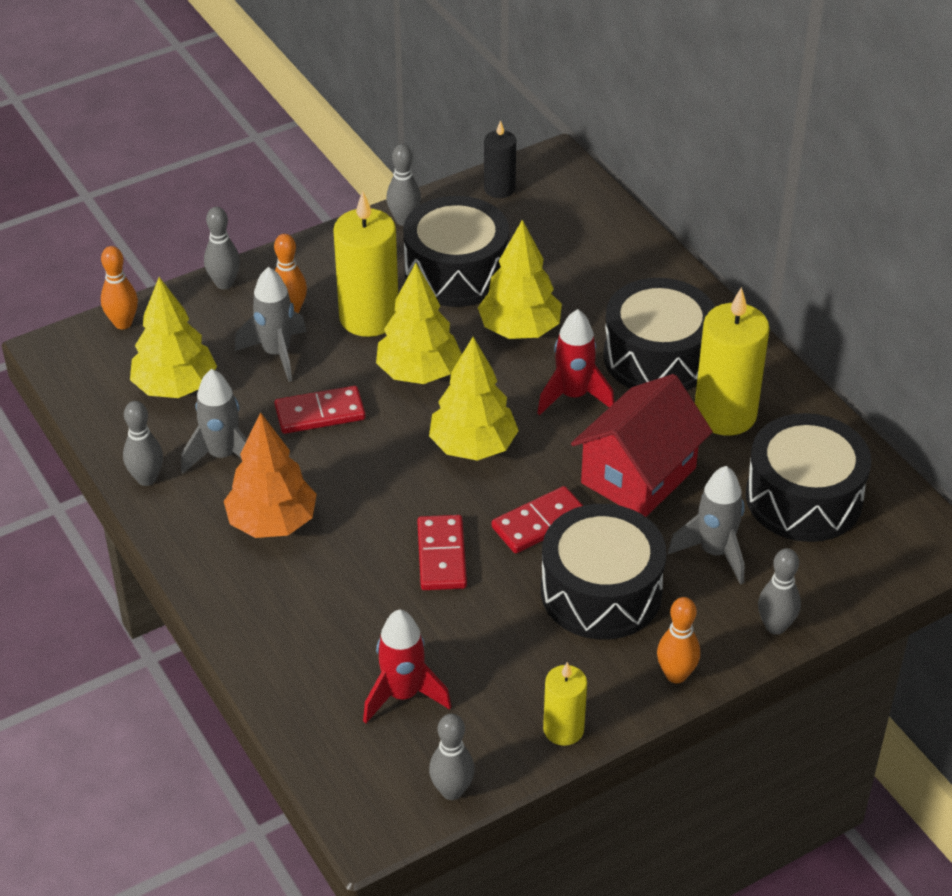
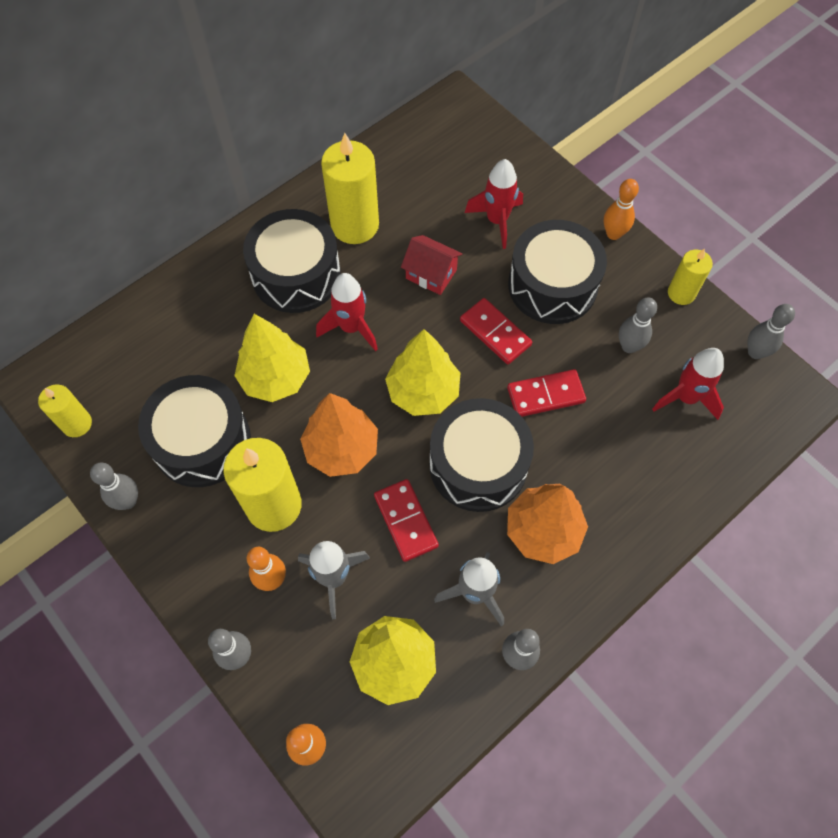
camera: 100 degrees left, 20 degrees up
yellow tree [376,263,462,384] -> orange tree [300,393,378,477]
black candle [484,120,516,198] -> yellow candle [38,384,92,437]
red house [571,374,713,517] -> red house [401,235,462,295], size x0.57
grey rocket [668,466,745,585] -> red rocket [465,159,523,249]
black drum [746,413,871,542] -> black drum moved to [429,398,534,512]
grey bowling pin [758,548,801,635] -> grey bowling pin moved to [619,297,657,353]

